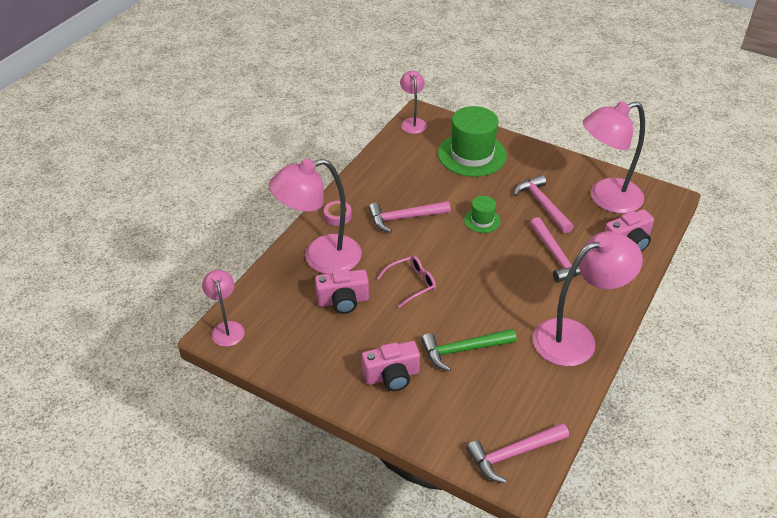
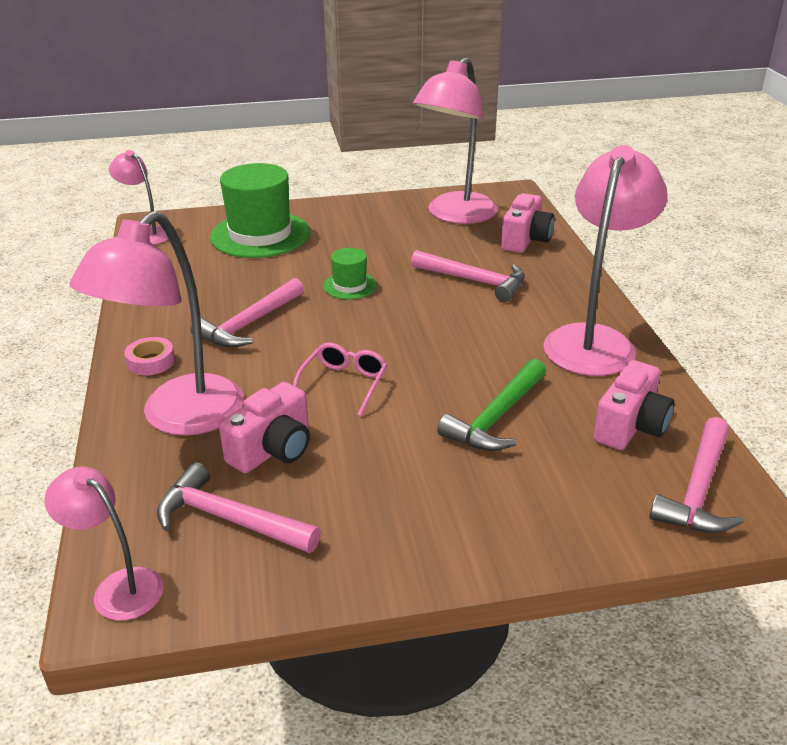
camera: 40 degrees left, 10 degrees down
pink camera [362,341,420,391] -> pink camera moved to [593,360,674,450]
pink hammer [514,175,574,233] -> pink hammer moved to [157,462,321,553]

